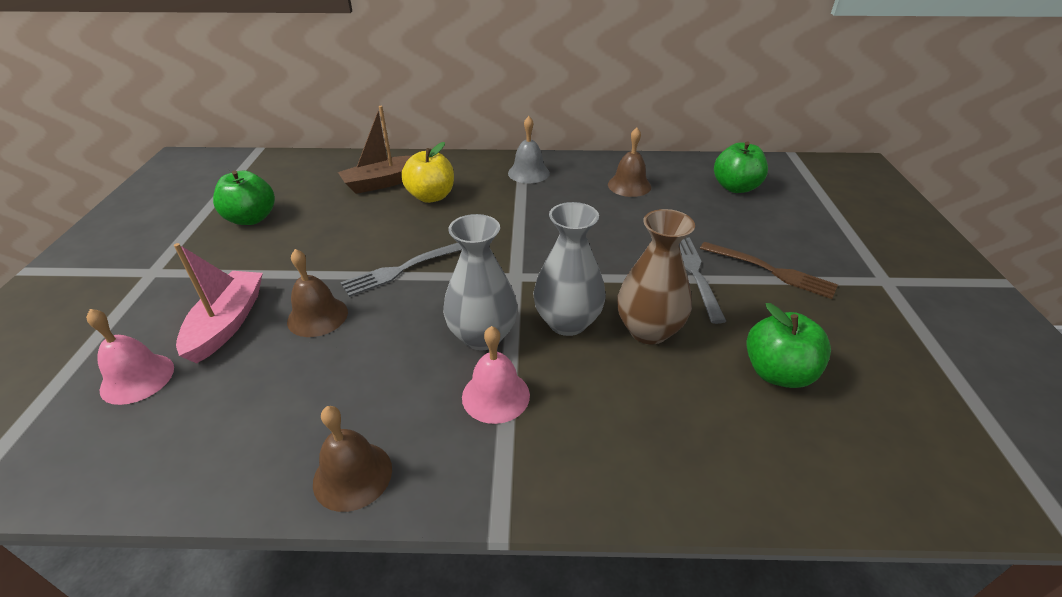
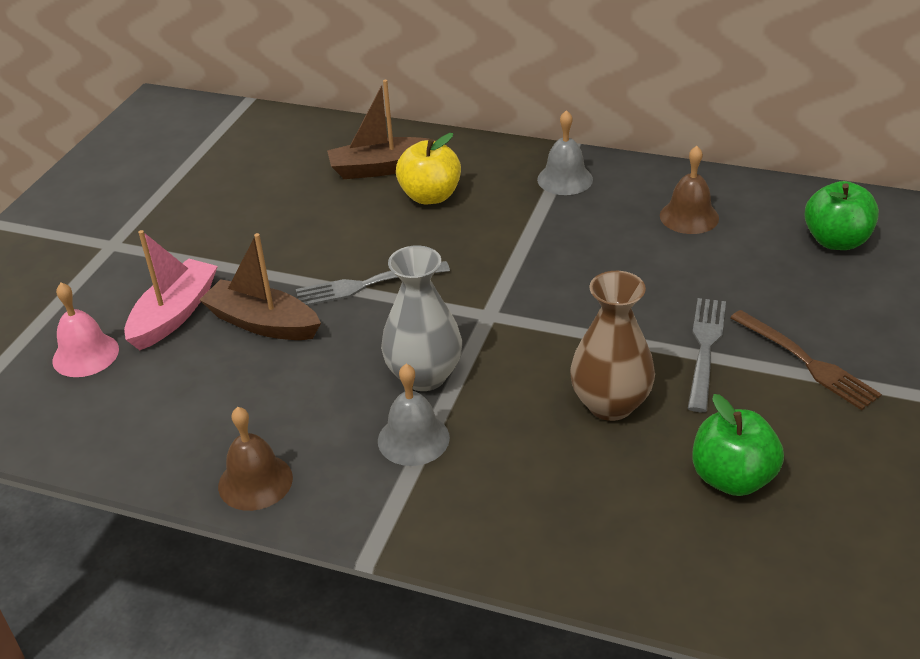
camera: 20 degrees right, 0 degrees up
green apple [213,170,275,225] -> none
brown bell [287,249,348,337] -> brown boat [200,233,321,340]
pink bell [462,326,530,424] -> grey bell [378,364,450,466]
grey vase [533,202,606,336] -> none

